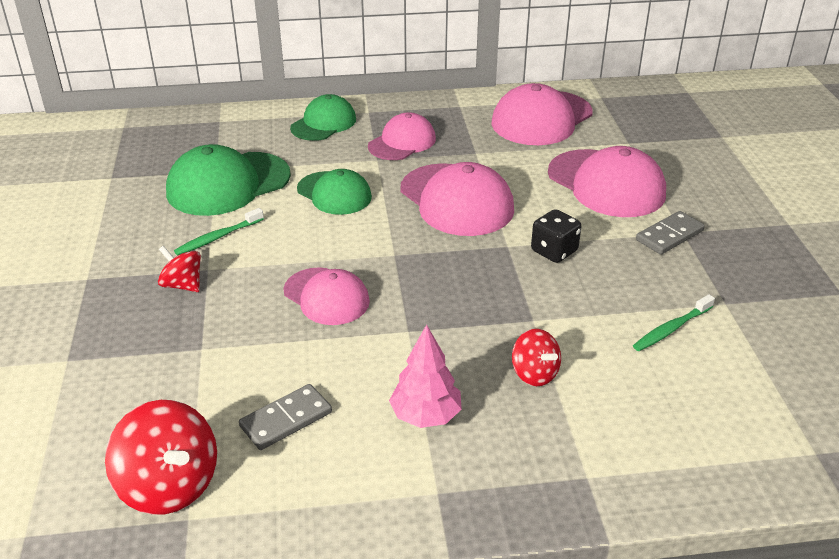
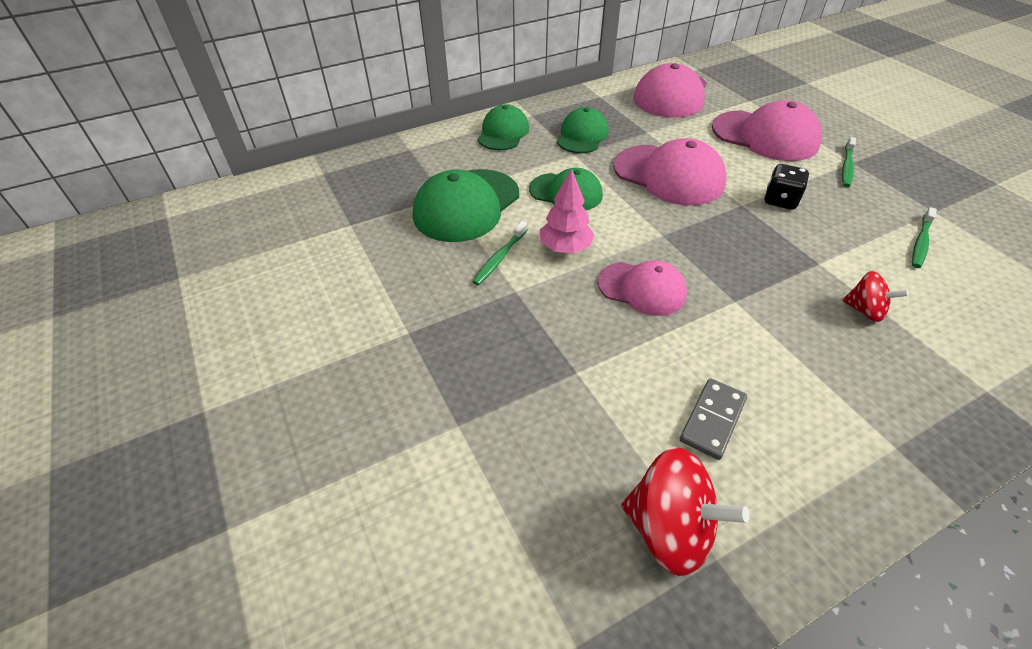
camera: 20 degrees left, 10 degrees up
red spinning top [158,246,201,292] -> none
pink cap [368,112,436,160] -> green cap [557,107,609,153]
pink tree [389,324,462,428] -> pink tree moved to [540,168,595,253]
grey domino [636,211,705,255] -> green toothbrush [842,137,856,187]

